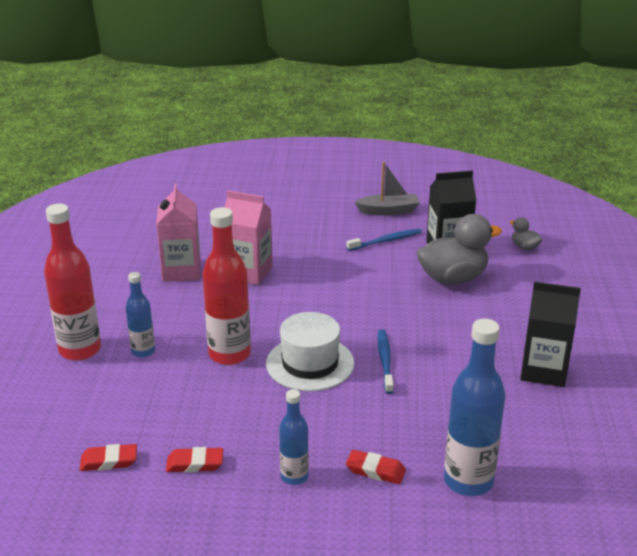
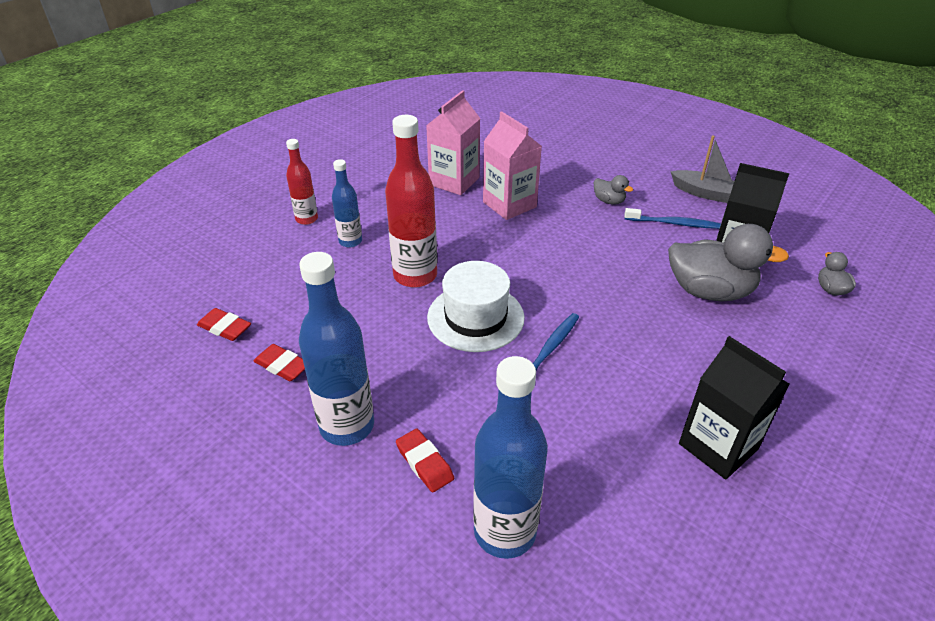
camera: 35 degrees right, 10 degrees up
red bottle [44,204,101,361] -> red bottle [286,139,318,225], size x0.56
blue bottle [279,389,309,485] -> blue bottle [299,252,374,446], size x1.77
none -> grey duck [594,175,633,204]

